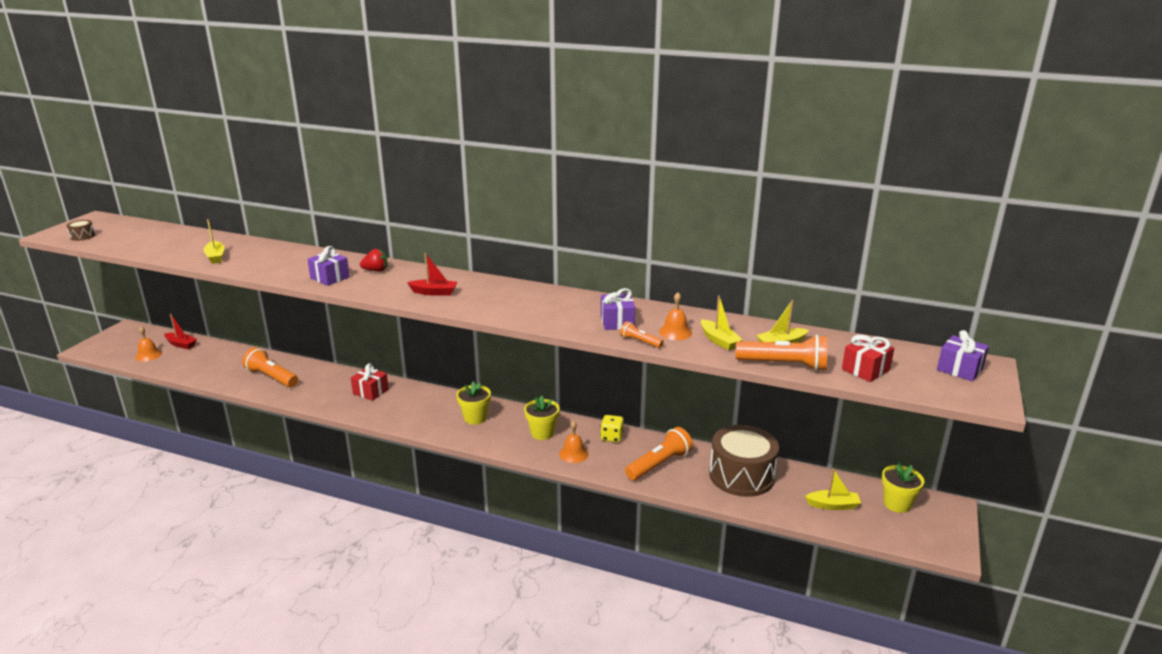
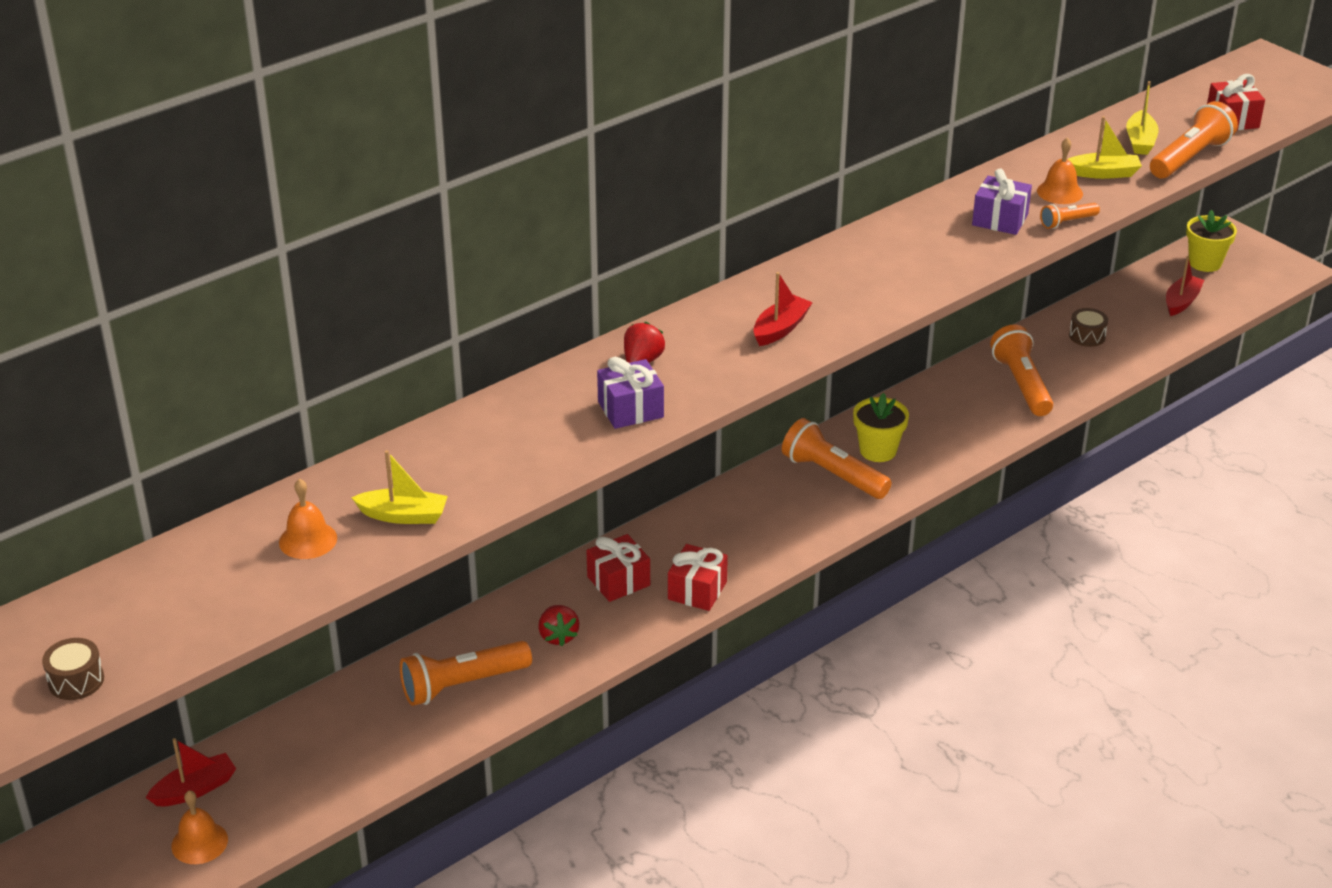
camera: 60 degrees left, 10 degrees up
yellow flower pot [456,381,491,425] -> none
orange bell [559,421,588,463] -> orange bell moved to [279,479,337,559]
yellow dice [600,415,624,442] -> none
brown drum [709,425,779,497] -> brown drum [1069,308,1108,347], size x0.41
yellow boat [805,468,861,510] -> red boat [1166,256,1204,316]
purple gift [937,330,989,381] -> none
none -> red strawberry [538,605,580,646]
none -> red gift [668,544,728,611]
none -> orange flashlight [782,418,892,499]

